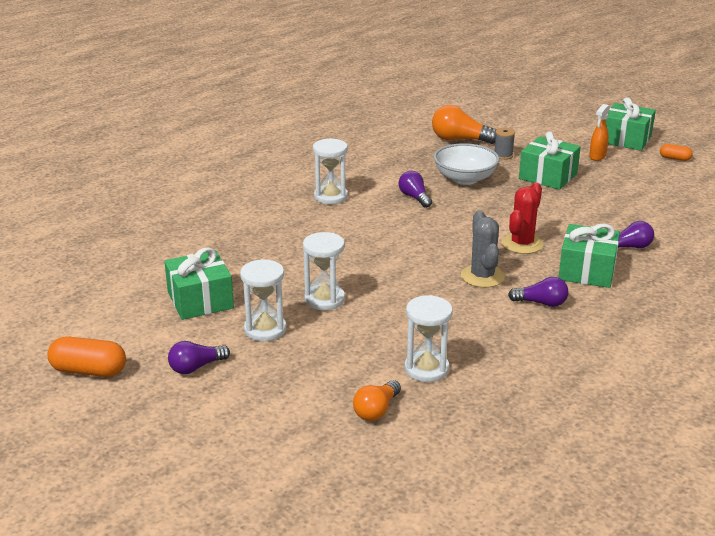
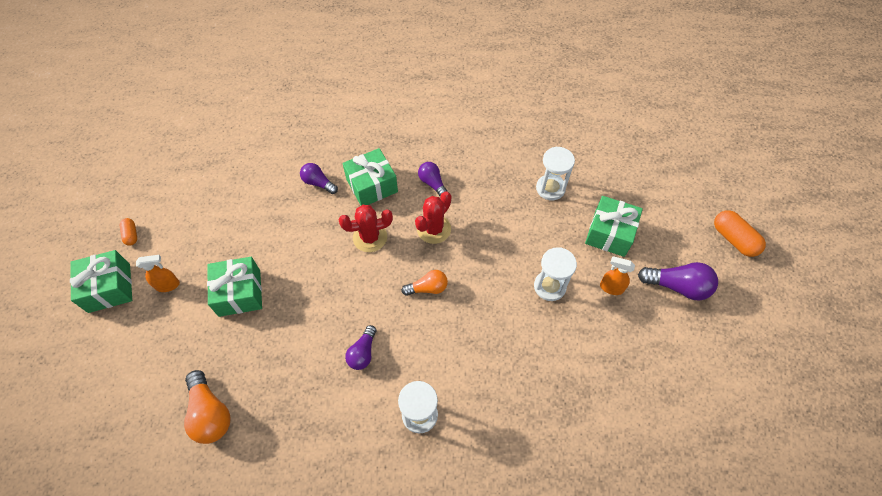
camera: 135 degrees left, 30 degrees up
orange capsule [48,336,126,377] -> orange capsule moved to [714,210,766,257]
green gift [164,247,234,320] -> green gift moved to [585,196,643,257]
purple light bulb [168,341,230,374] -> purple light bulb [638,262,718,301], size x1.55
white hourglass [240,259,287,341] -> orange spray bottle [600,256,635,295]
orange light bulb [353,380,401,421] -> orange light bulb moved to [401,270,448,296]
white bowl [434,143,500,185] -> none
grey cactus [461,210,505,288] -> red cactus [415,191,451,244]
grey spool [495,128,515,160] -> none

